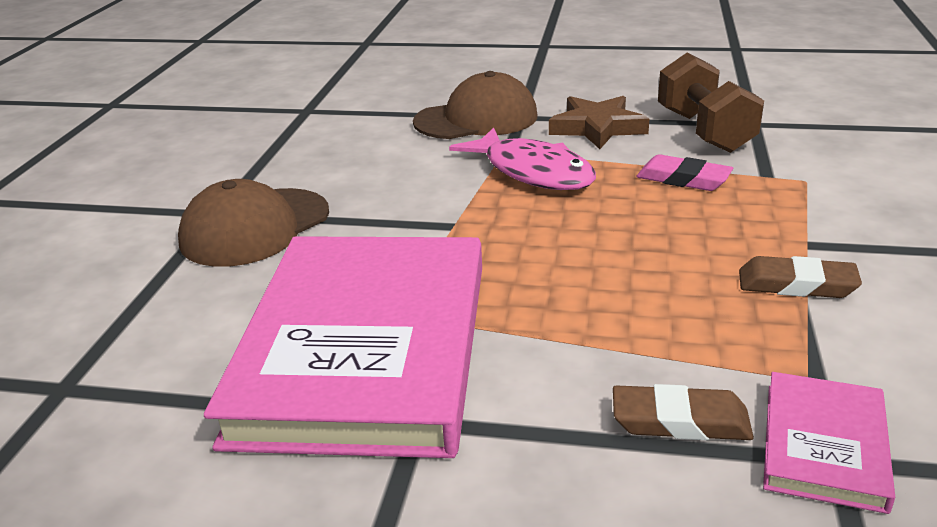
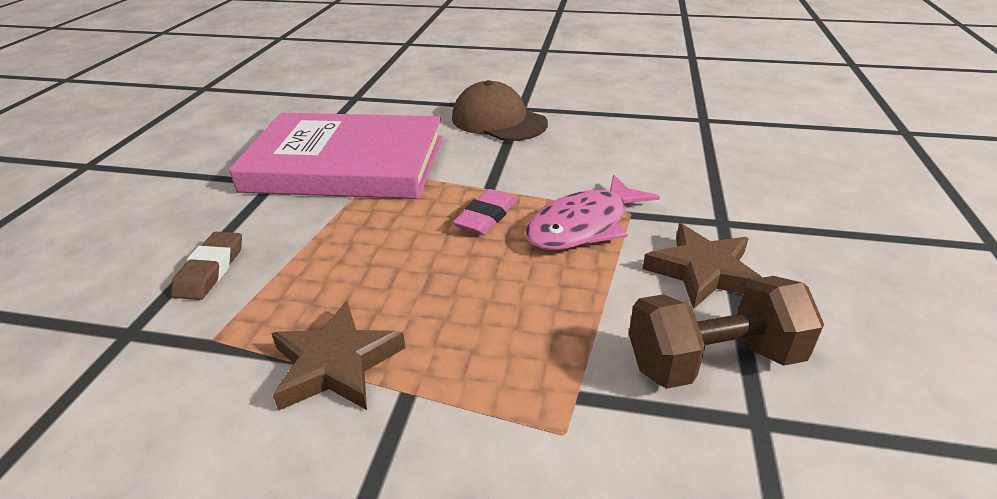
camera: 90 degrees right, 5 degrees up
brown cap [413,71,537,139] -> none
pink eraser [636,154,733,191] -> pink eraser moved to [453,189,517,235]
brown eraser [739,256,862,298] -> brown star [271,301,406,411]
pink book [763,372,895,514] -> none

